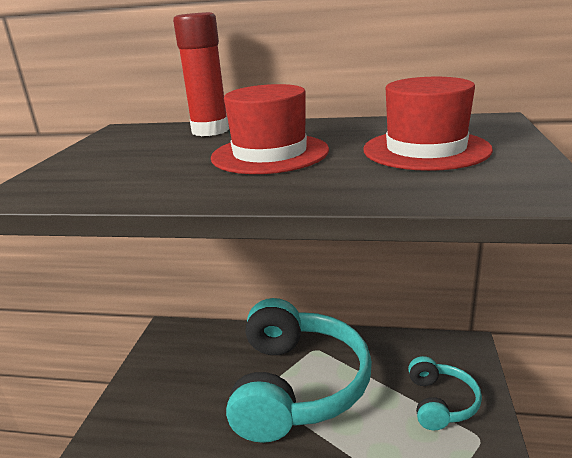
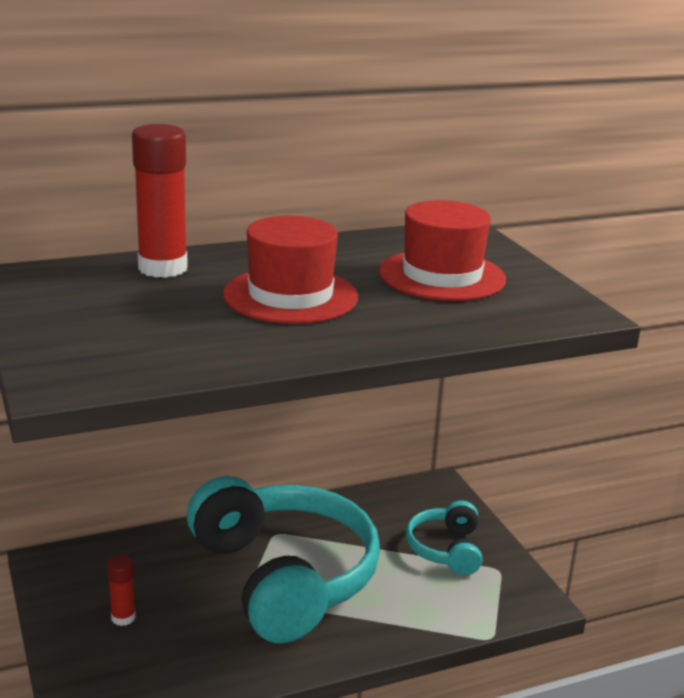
camera: 35 degrees left, 0 degrees up
turquoise headphones [408,356,482,430] -> turquoise headphones turned 150 degrees counterclockwise [406,500,482,575]
none -> red glue stick [107,555,136,626]

